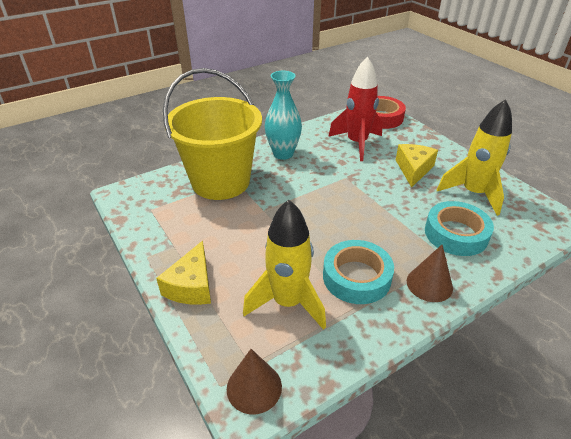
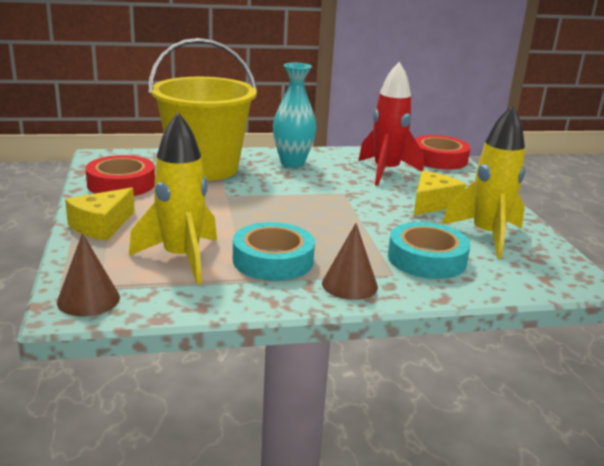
camera: 20 degrees right, 15 degrees down
none -> red tape [86,155,155,196]

